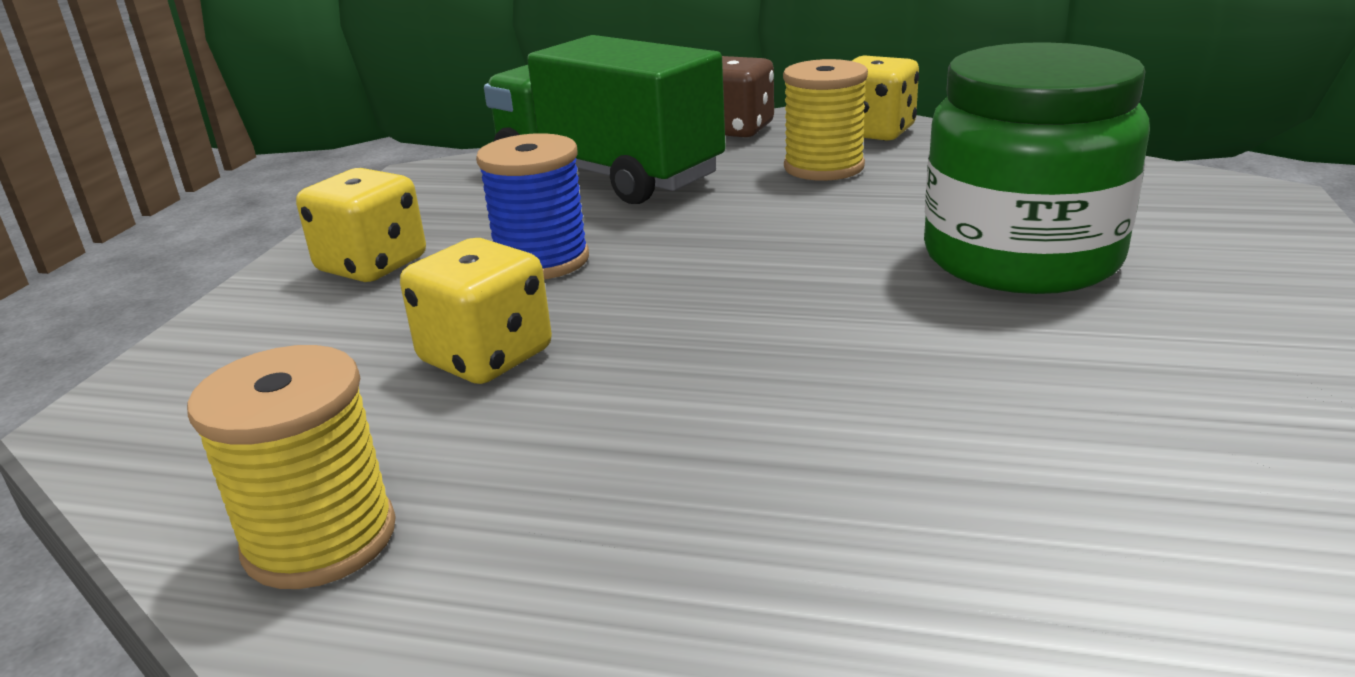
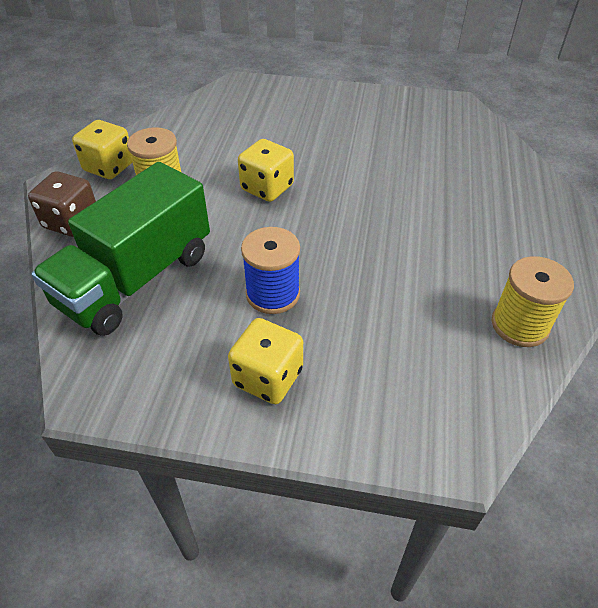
camera: 95 degrees left, 20 degrees up
yellow dice [400,238,552,384] -> yellow dice moved to [238,139,294,202]
green jar [924,42,1150,294] -> none

